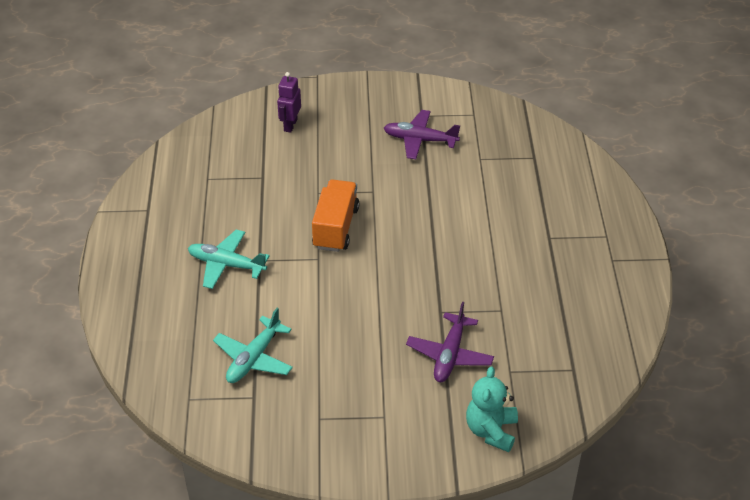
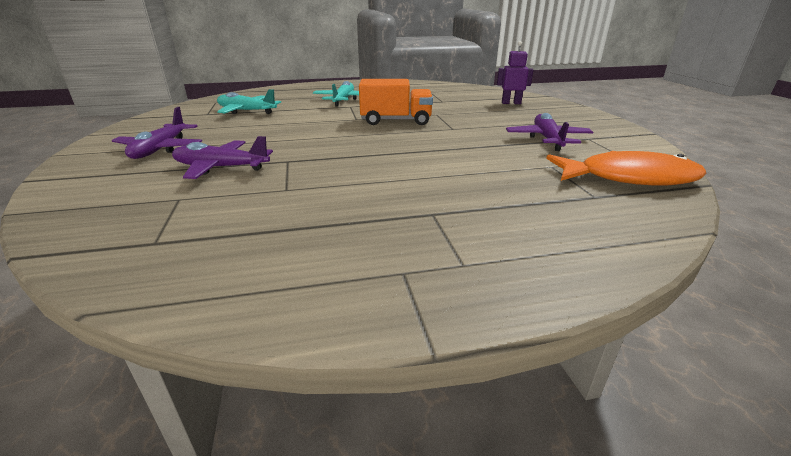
camera: 80 degrees right, 15 degrees down
turquoise teddy bear [466,366,518,452] -> none
none -> purple plane [112,107,202,159]
none -> orange fish [546,151,707,185]

